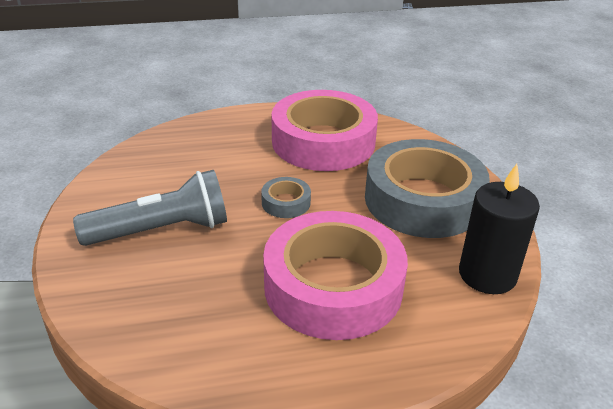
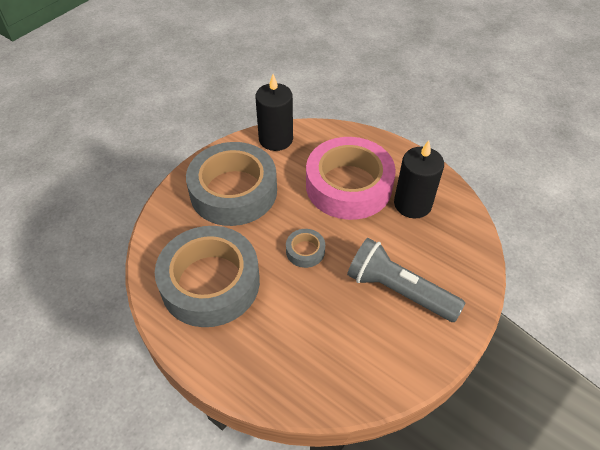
camera: 130 degrees left, 15 degrees up
pink tape [272,90,378,171] -> grey tape [155,226,260,327]
none -> black candle [394,140,444,219]

